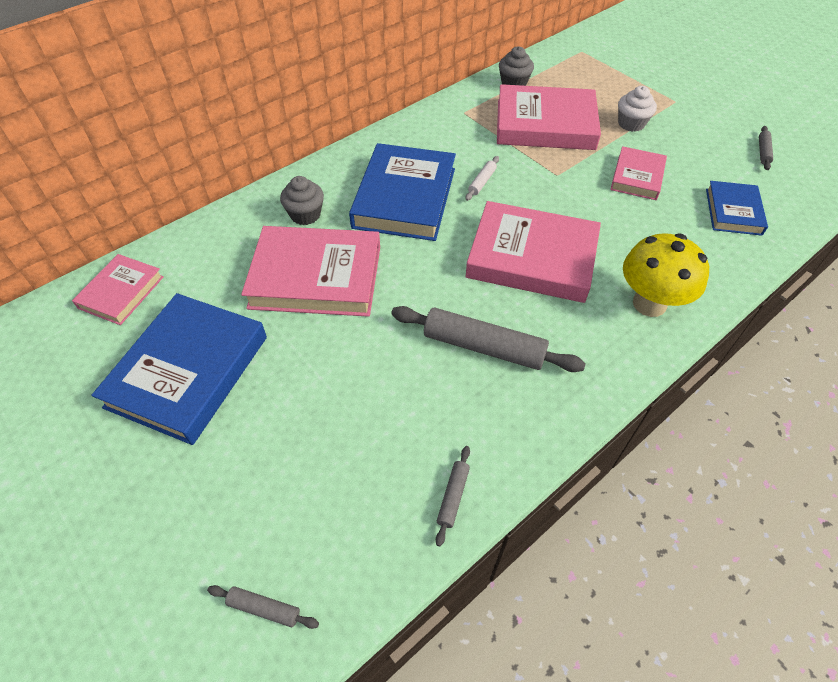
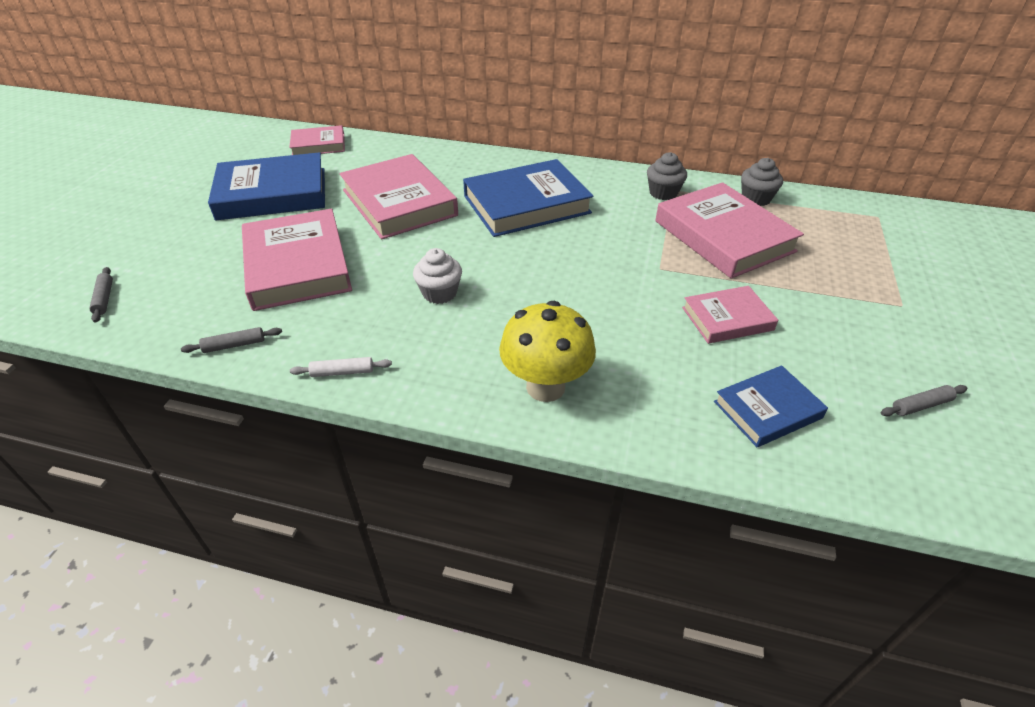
camera: 55 degrees right, 10 degrees down
grey cupcake [280,176,324,225] -> grey cupcake moved to [647,152,687,200]
grey rolling pin [391,306,586,372] -> none
white rolling pin [465,156,499,201] -> white rolling pin moved to [290,357,392,377]
pink book [465,201,601,303] -> pink book moved to [242,209,352,311]
white cupcake [618,86,657,132] -> white cupcake moved to [413,248,462,304]

